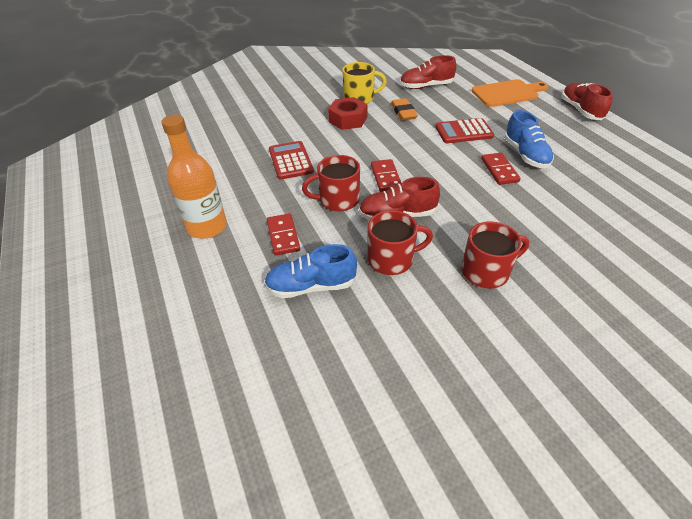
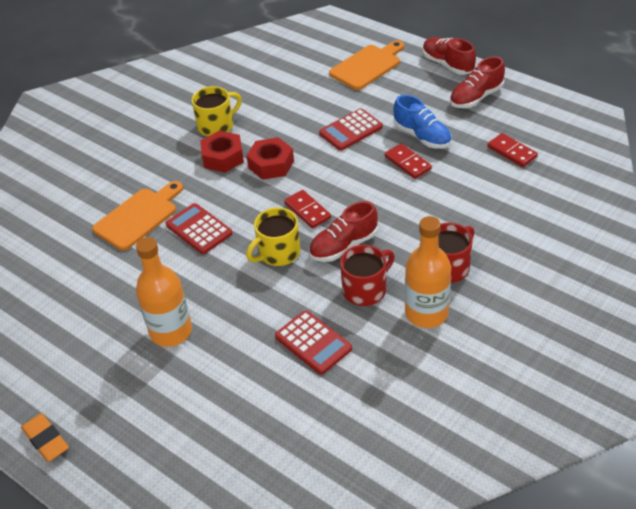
camera: 25 degrees left, 0 degrees up
blue shoe [264,244,357,298] -> red calculator [275,310,352,375]
red domino [267,213,300,256] -> red domino moved to [487,133,538,167]
red mug [302,155,360,212] -> yellow mug [246,208,301,266]
orange eraser [391,98,418,121] -> orange eraser moved to [21,413,69,462]
red shoe [400,55,456,89] -> red shoe moved to [450,56,505,108]
none -> orange cutting board [92,181,183,251]
none -> red nut [246,137,294,180]
none -> orange bottle [405,216,451,328]

